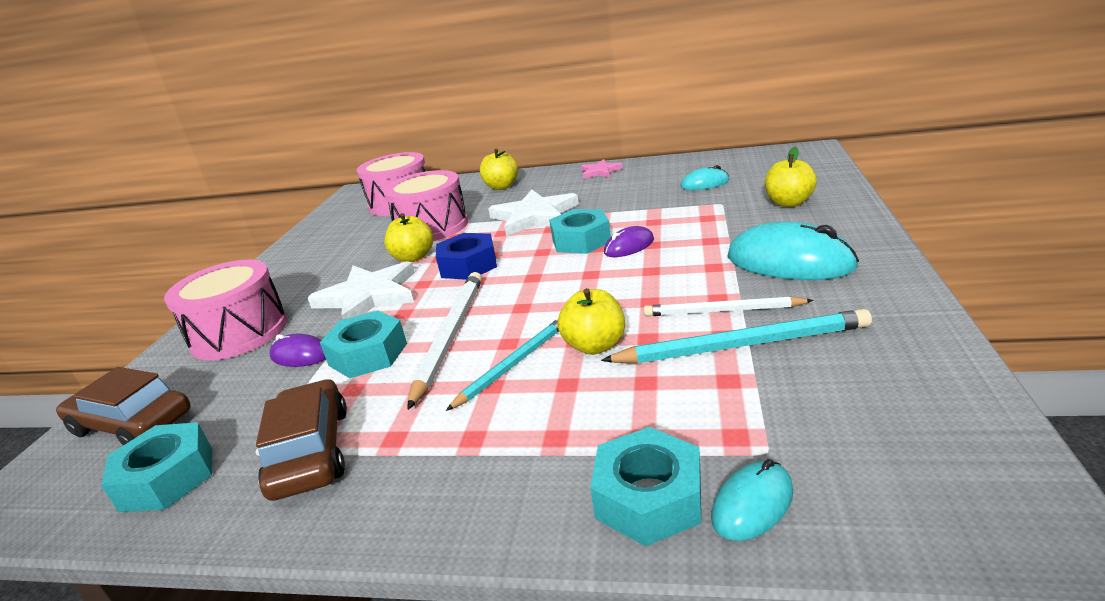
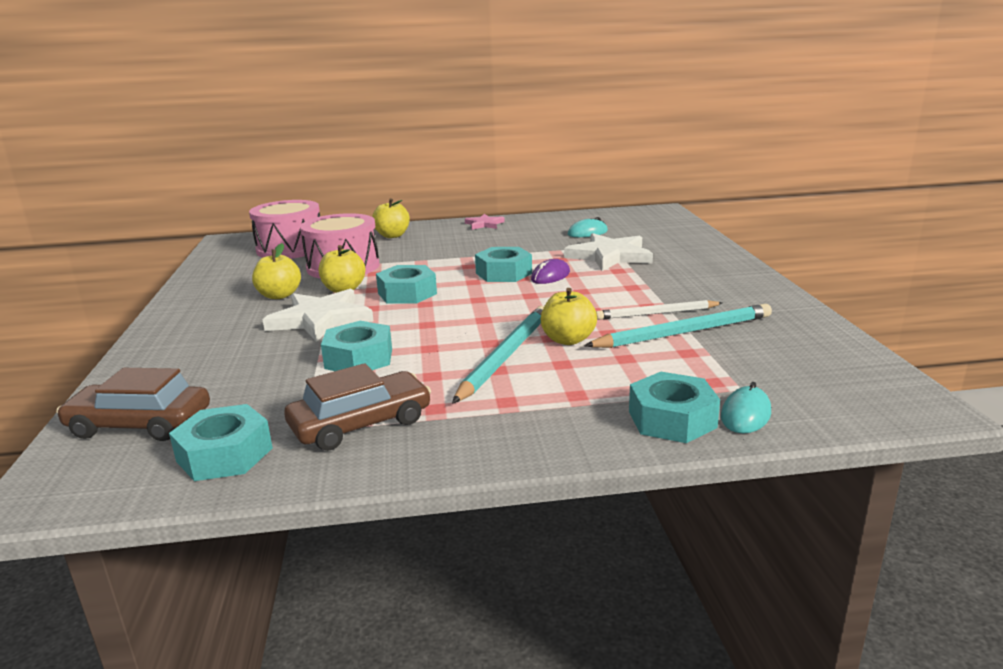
camera: 20 degrees left, 5 degrees down
pink drum [164,260,287,360] -> none
brown car [256,379,347,501] -> brown car turned 90 degrees clockwise [284,363,431,451]
purple mouse [269,334,326,367] -> none
white pencil [408,272,482,410] -> none
blue nut [436,233,497,280] -> turquoise nut [376,265,437,304]
turquoise pencil [446,319,559,411] -> turquoise pencil [452,306,544,404], size x1.50
white star [488,190,579,236] -> white star moved to [564,233,653,271]
turquoise mouse [727,221,859,280] -> none
yellow apple [765,147,817,207] -> yellow apple moved to [252,243,301,299]

